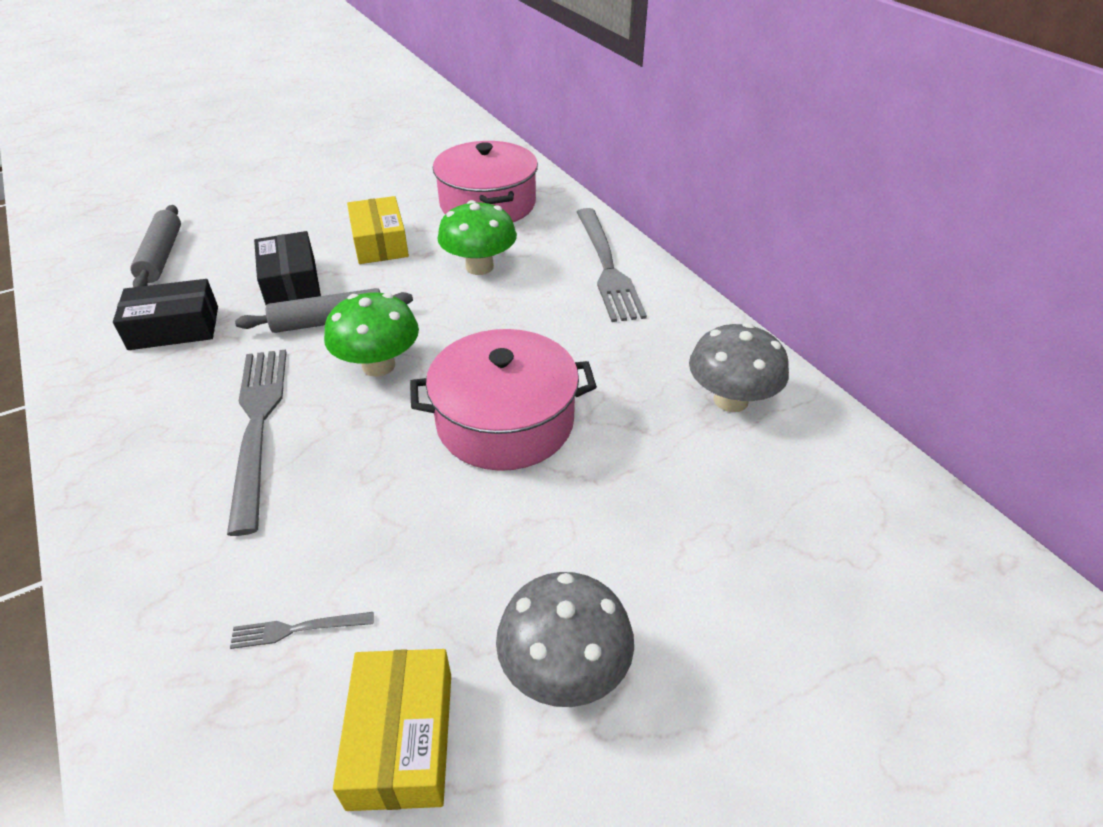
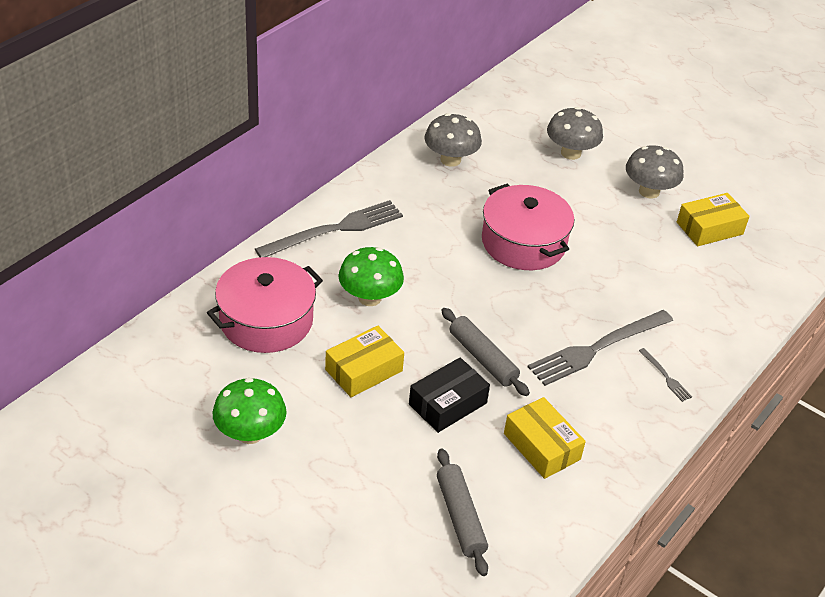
camera: 115 degrees left, 0 degrees up
black box [113,279,218,350] -> yellow box [504,397,586,479]
grey rolling pin [130,205,181,287] -> grey rolling pin turned 75 degrees counterclockwise [437,449,488,576]
grey fork [230,612,374,649] -> grey fork moved to [639,348,692,402]
green mushroom [324,293,419,377] -> green mushroom moved to [212,378,287,444]
none -> grey mushroom [547,107,603,160]

